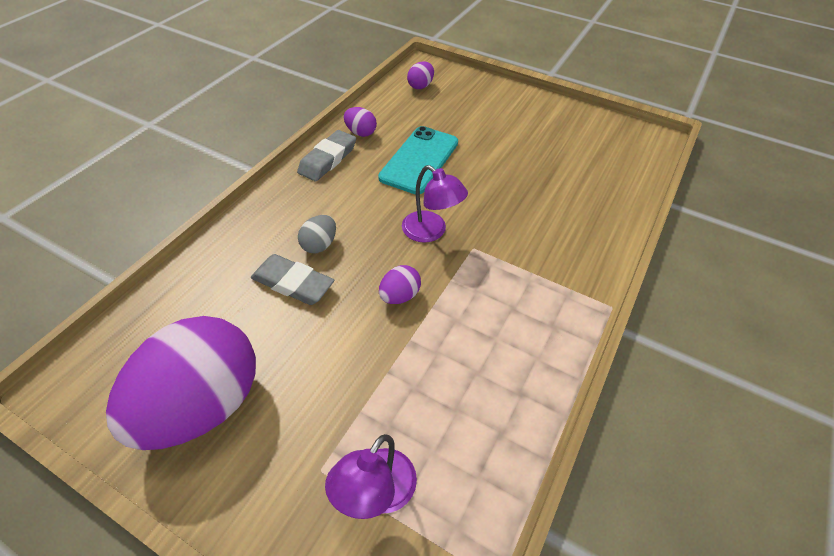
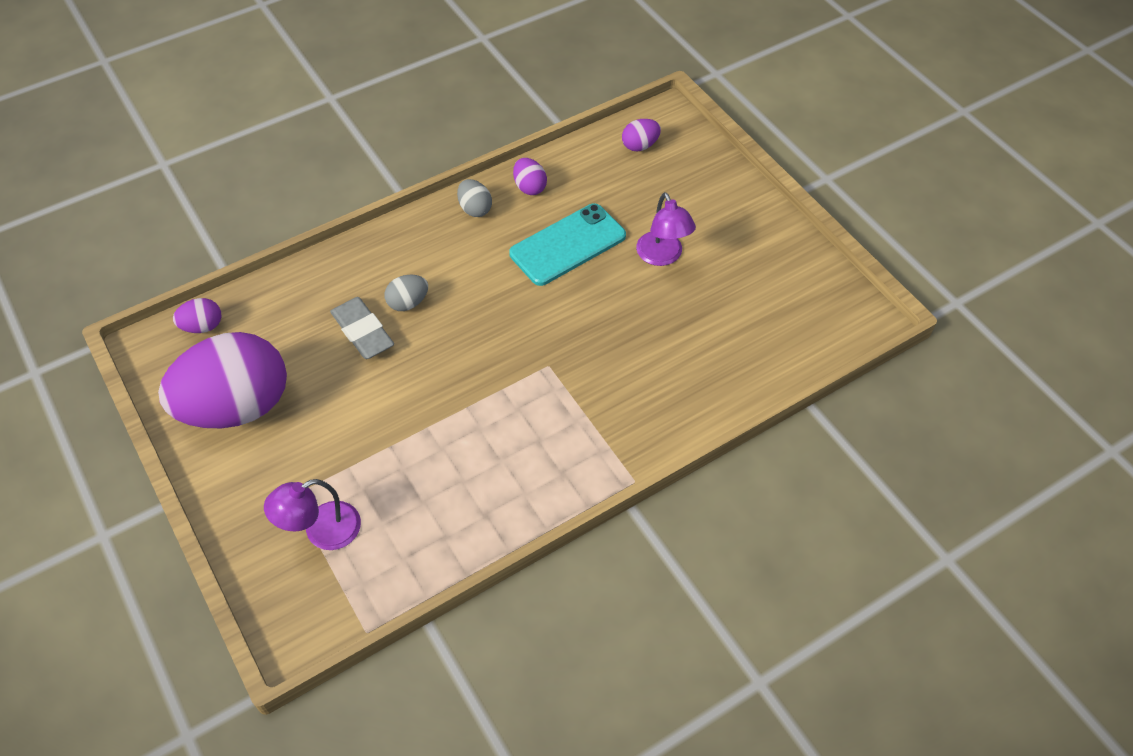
camera: 30 degrees right, 5 degrees up
grey eraser [297,130,356,181] -> grey egg [457,179,492,217]
purple egg [379,265,421,304] -> purple egg moved to [173,298,221,333]
purple lamp [402,165,468,243] -> purple lamp moved to [636,192,696,266]

